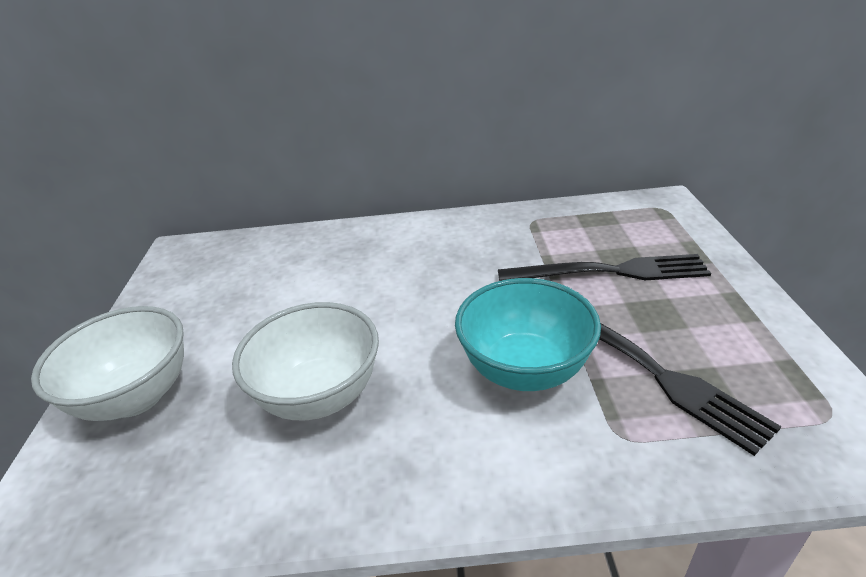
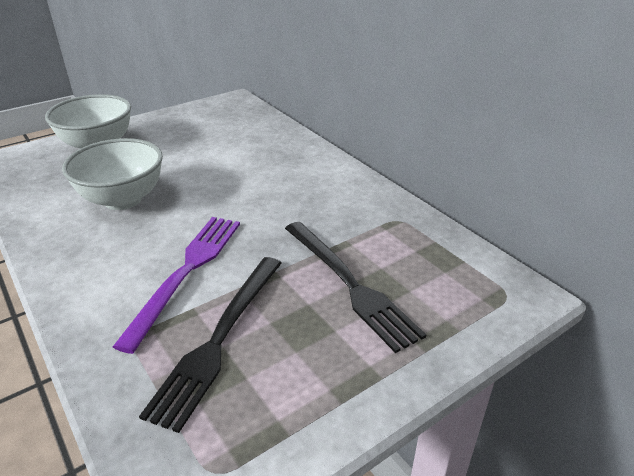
camera: 55 degrees right, 0 degrees up
turquoise bowl [455,278,601,391] -> purple fork [113,217,240,354]

